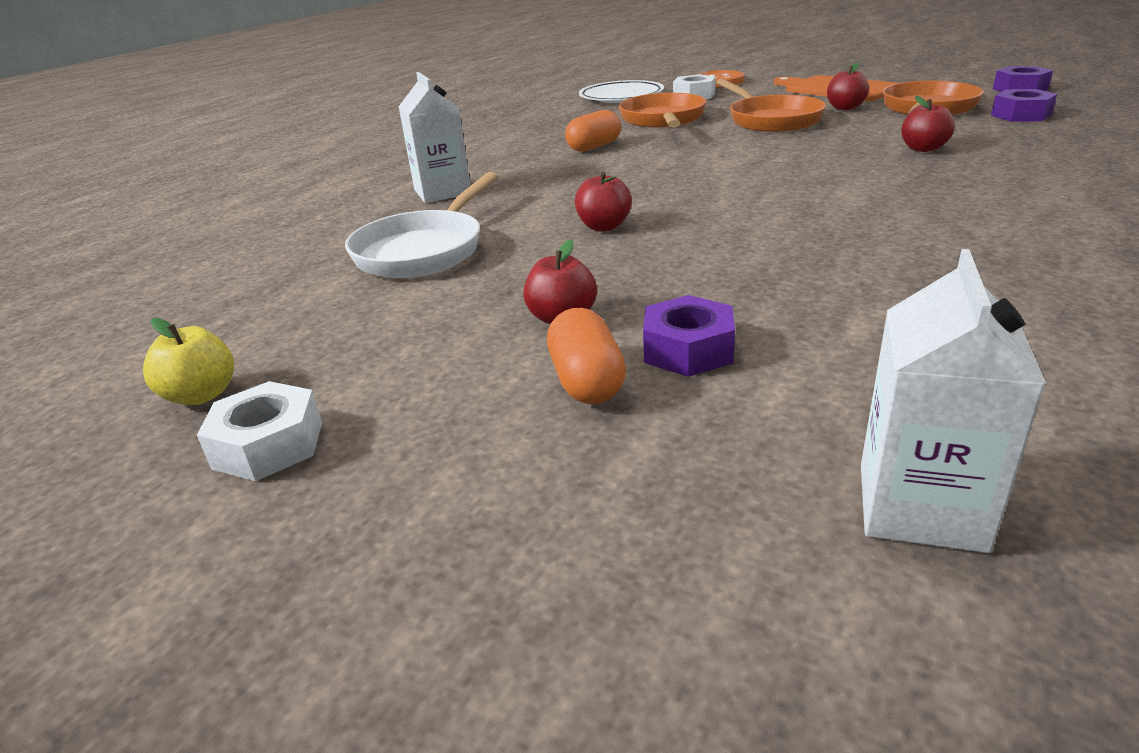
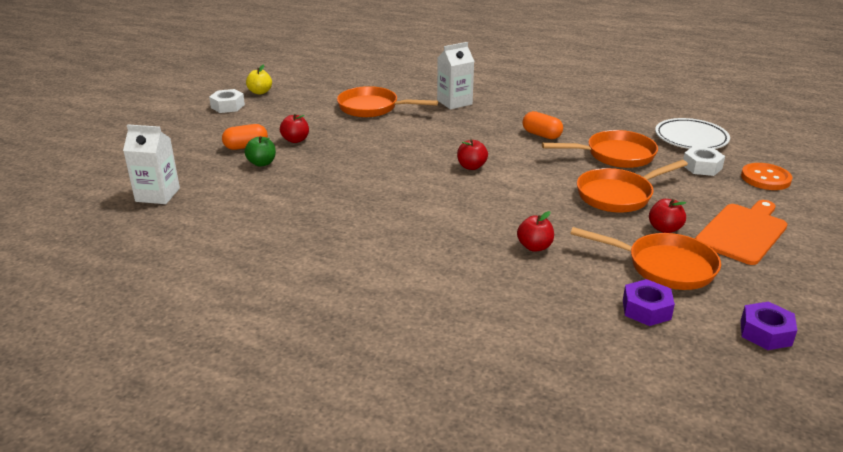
camera: 80 degrees right, 0 degrees up
white pan [345,172,498,278] -> orange pan [337,86,438,117]
red apple [575,172,632,231] -> red apple moved to [457,139,488,170]
purple nut [643,295,735,377] -> green apple [244,136,276,167]

